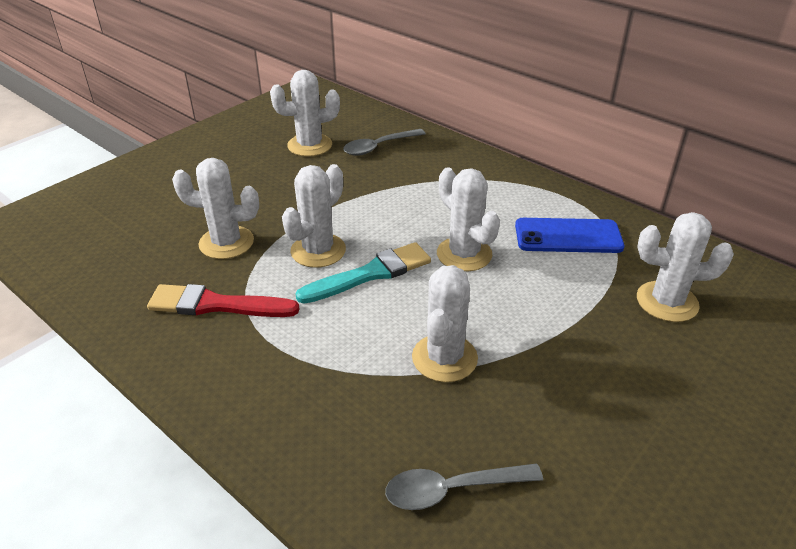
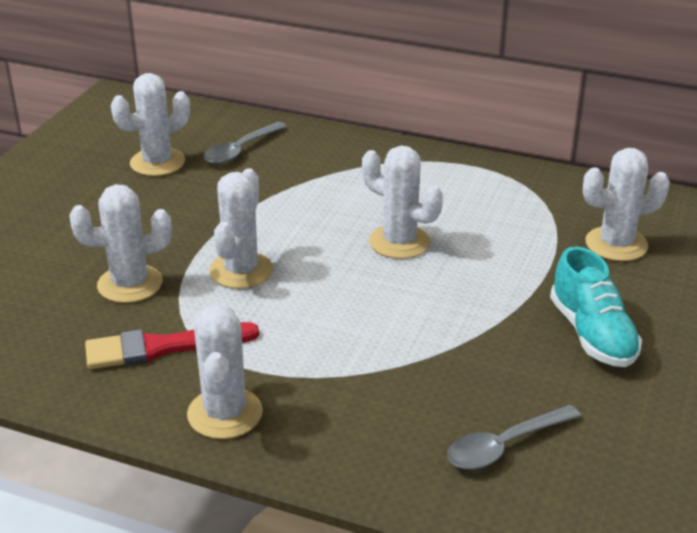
camera: 20 degrees left, 5 degrees down
turquoise brush [296,242,431,304] -> none
white cactus [412,265,478,382] -> white cactus moved to [187,304,263,439]
blue phone [515,218,625,253] -> none
none -> turquoise shoe [550,247,642,367]

